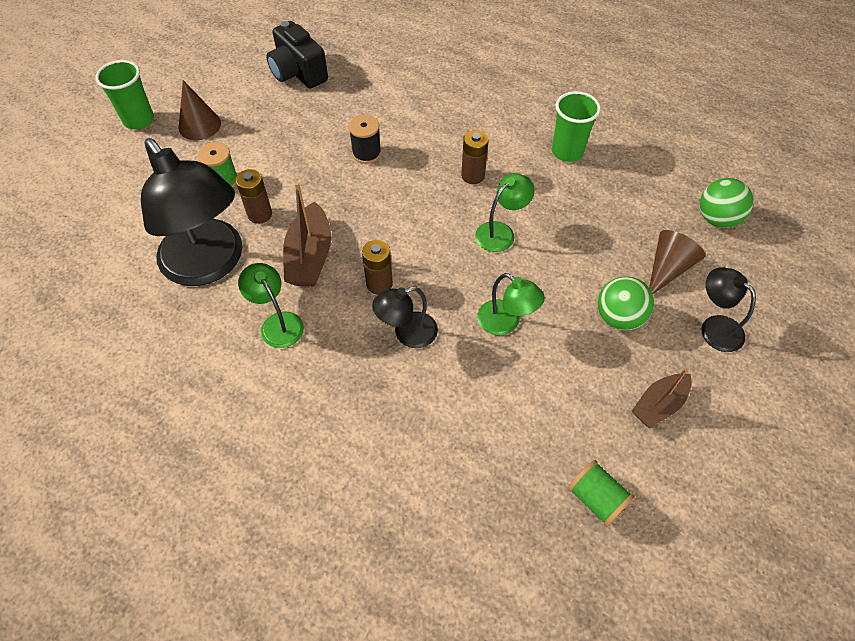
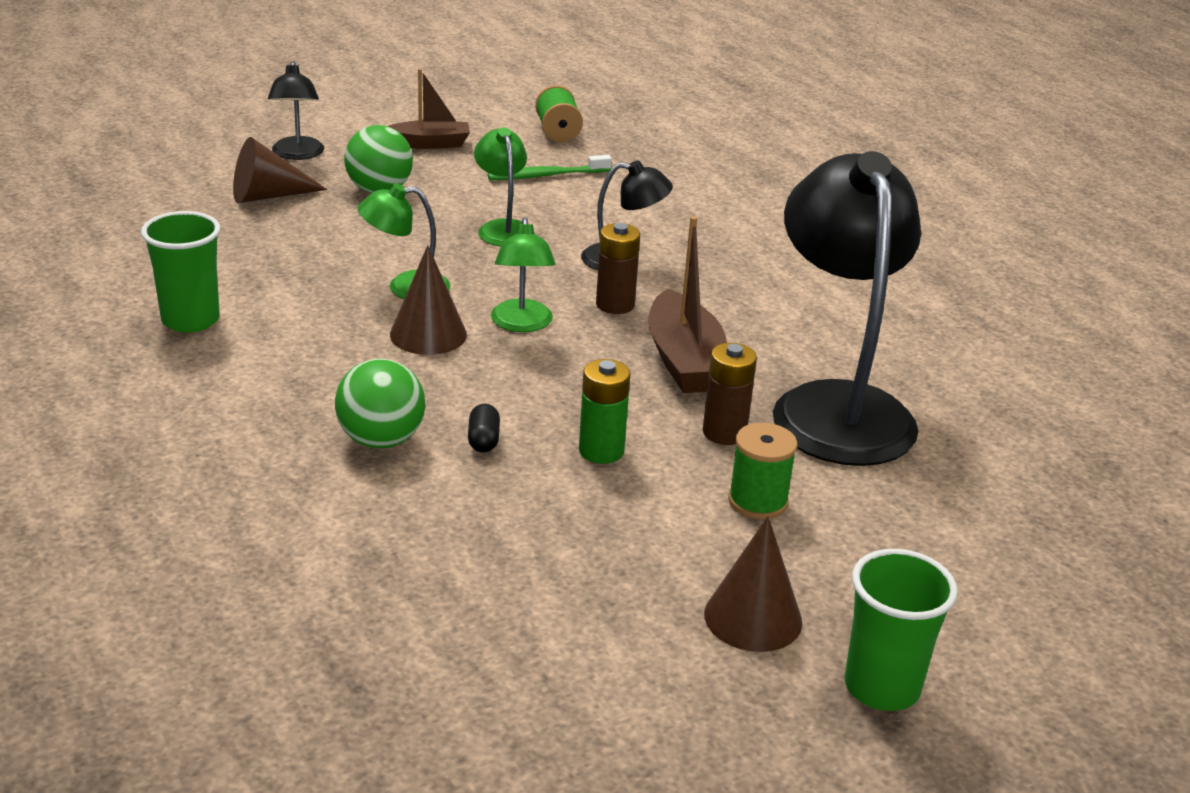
camera: 150 degrees left, 25 degrees down
green lamp [238,263,304,348] -> green lamp moved to [491,217,556,332]
black camera [266,21,328,89] -> none
brown boat [283,182,331,287] -> brown boat turned 135 degrees clockwise [648,216,727,393]
black spool [349,115,381,164] -> black capsule [468,404,500,452]
brown battery [461,130,489,184] -> none
green ball [700,178,753,228] -> green ball moved to [335,359,425,448]
none -> brown cone [390,245,467,355]
none -> green toothbrush [488,155,612,180]
none -> green battery [579,359,631,464]

